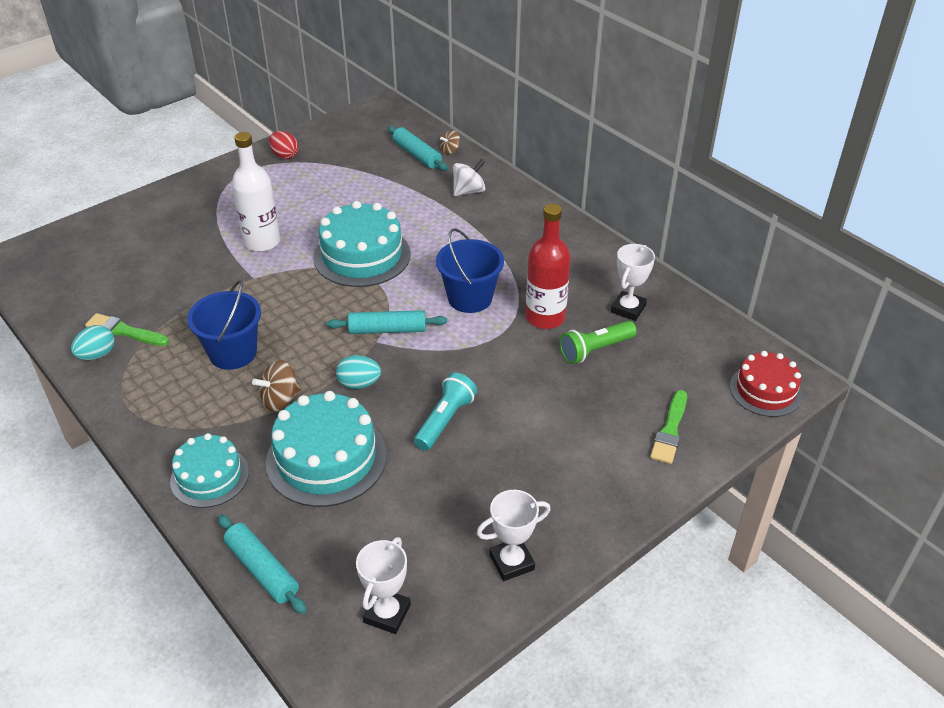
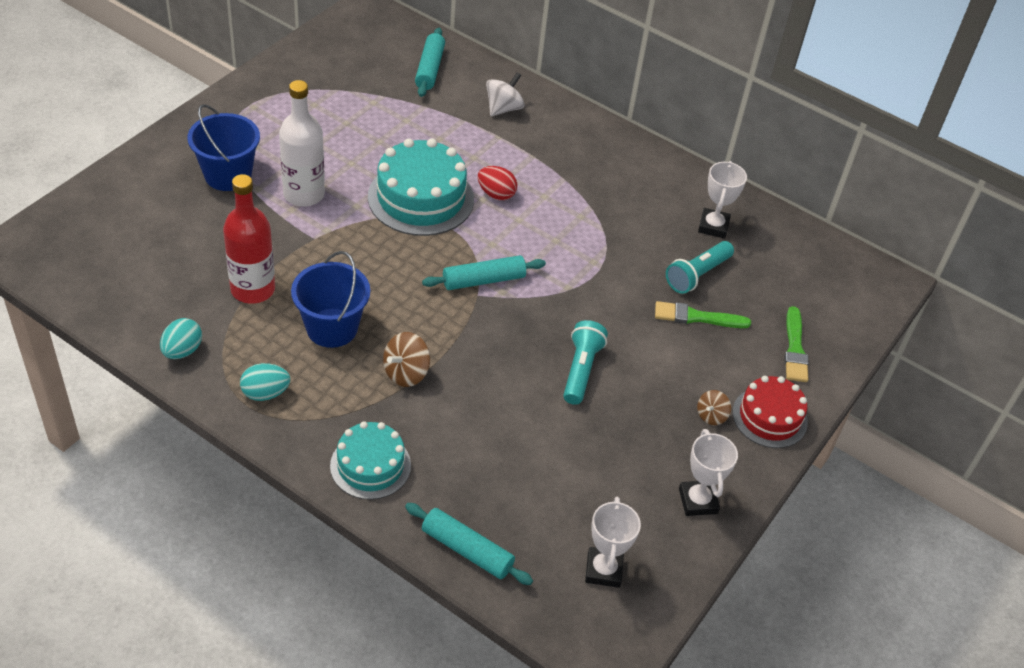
camera: 20 degrees left, 5 degrees up
green brush [85,313,169,346] -> green brush moved to [655,301,751,328]
turquoise cake [266,391,387,507] -> none
red egg [269,131,299,159] -> red egg moved to [478,166,517,200]
turquoise egg [336,355,381,389] -> turquoise egg moved to [240,363,290,401]
turquoise rolling pin [388,126,448,171] -> turquoise rolling pin turned 60 degrees clockwise [415,28,445,97]
blue bucket [436,228,504,313] -> blue bucket moved to [188,104,260,191]
brown spinning top [440,130,460,154] -> brown spinning top moved to [697,390,731,425]
white trophy [477,490,551,581] -> white trophy turned 60 degrees counterclockwise [679,429,738,516]
red bottle [526,204,571,329] -> red bottle moved to [223,174,275,304]
green flashlight [559,321,637,364] -> turquoise flashlight [666,241,734,294]
red cake [730,351,802,417] -> red cake moved to [733,376,808,448]

